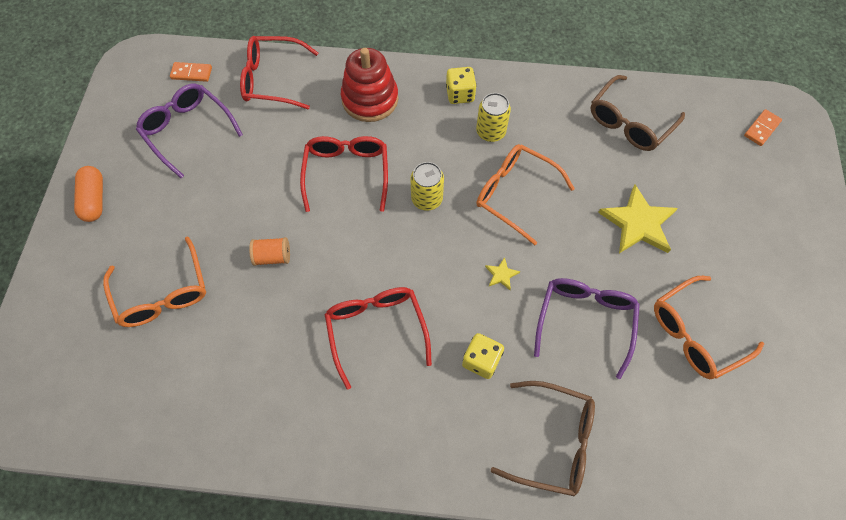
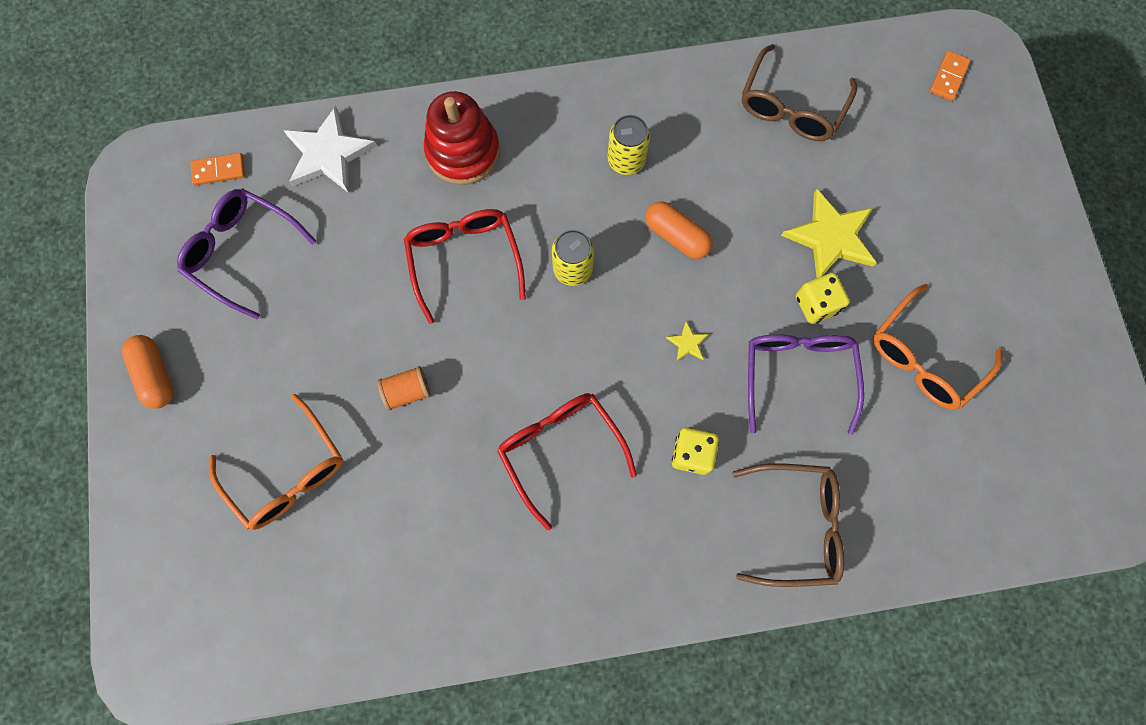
camera: 15 degrees left, 10 degrees up
red glasses [240,36,318,109] -> white star [283,106,377,193]
yellow dice [446,67,477,104] -> yellow dice moved to [796,273,850,324]
orange glasses [476,144,575,245] -> orange capsule [645,201,713,259]

